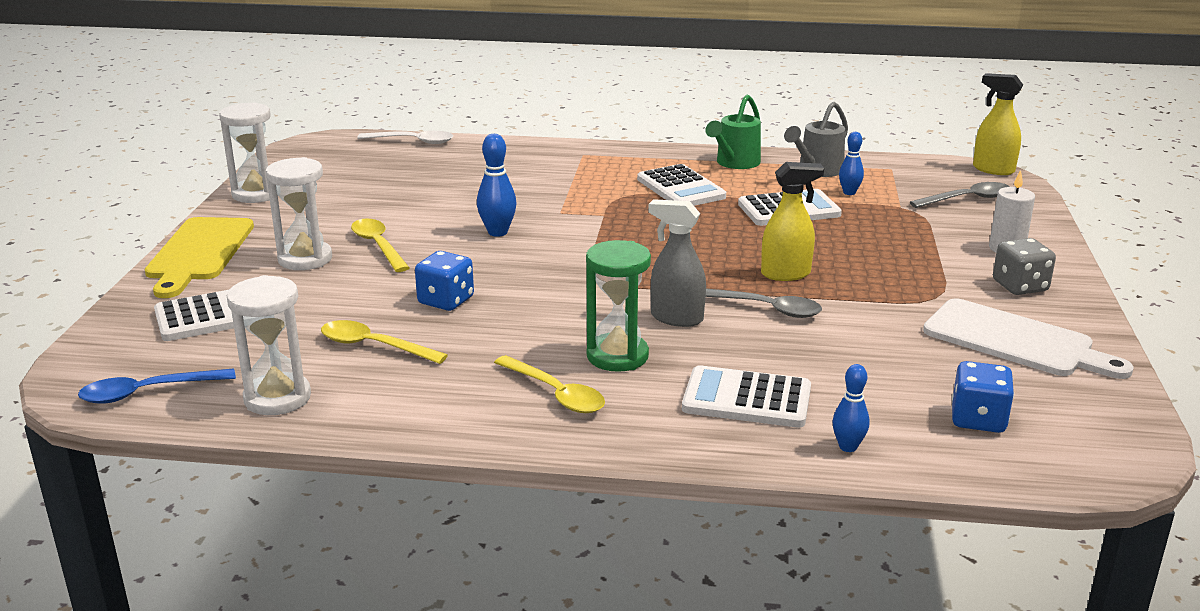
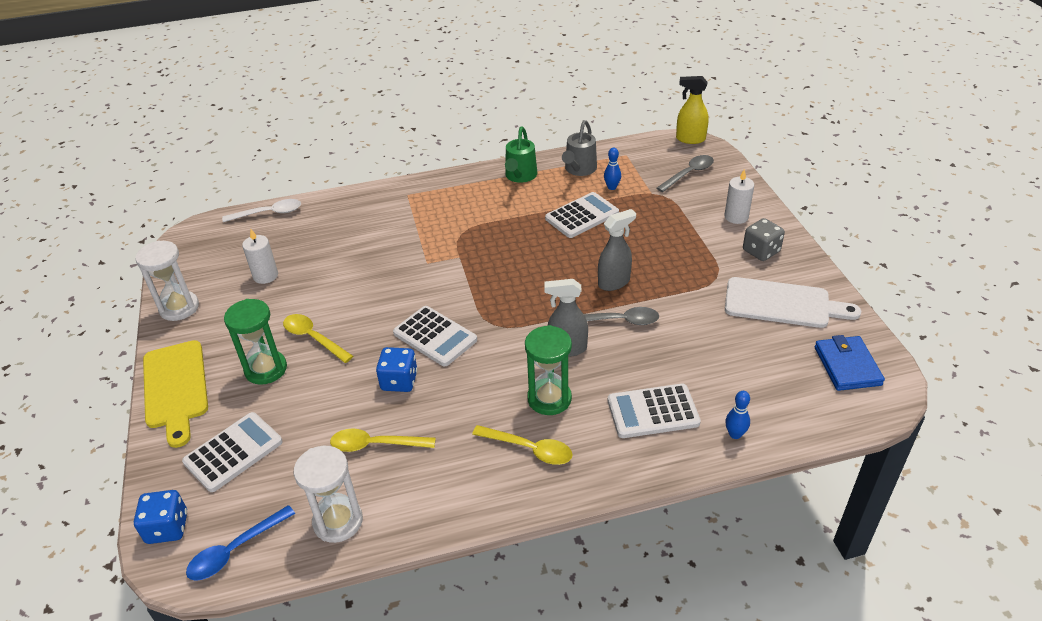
camera: 20 degrees left, 15 degrees up
white hourglass [266,157,332,270] -> green hourglass [224,299,287,385]
blue bowling pin [477,134,517,237] -> none
white calculator [637,164,726,206] -> white calculator moved to [393,306,477,366]
yellow spray bottle [761,162,824,281] -> grey spray bottle [598,209,636,291]
blue dice [952,361,1014,433] -> blue dice moved to [134,490,187,544]
none -> white candle [242,229,278,284]
none -> blue wallet [815,335,885,391]

